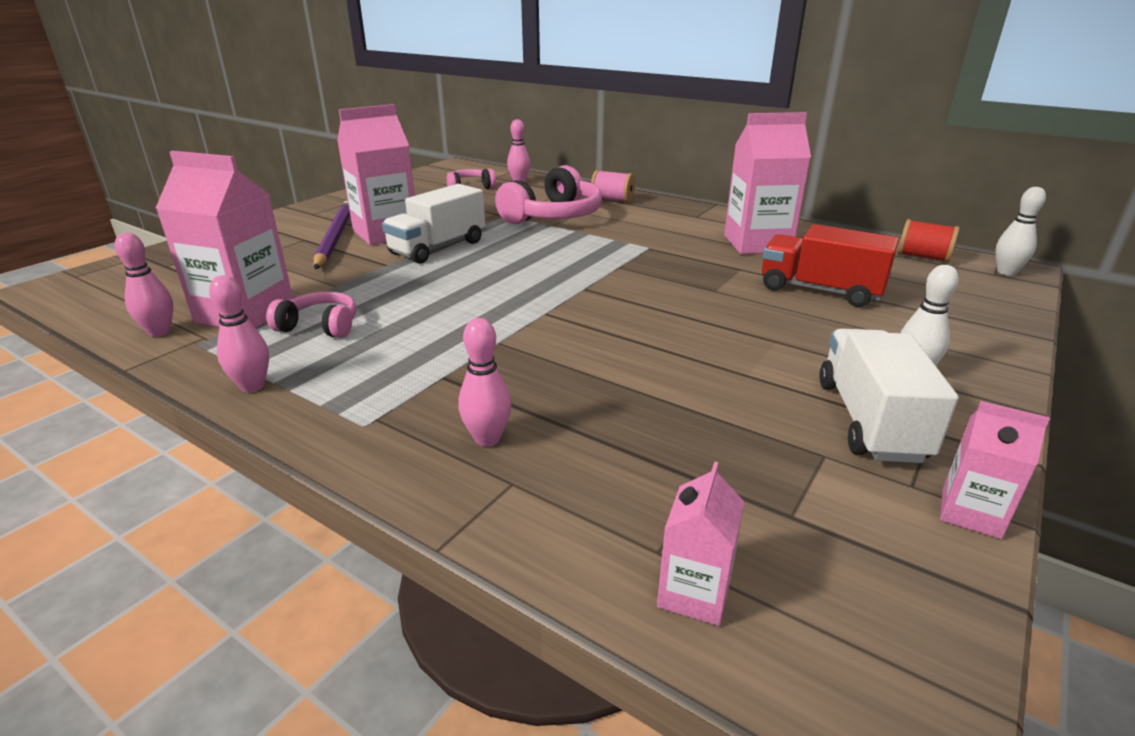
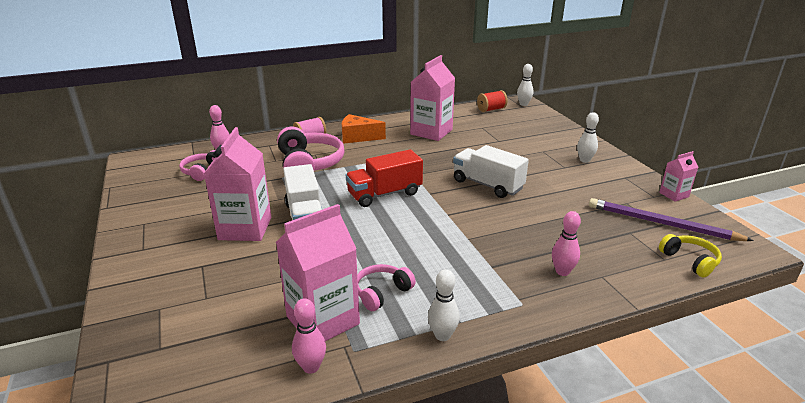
camera: 55 degrees left, 0 degrees up
pink bowling pin [209,275,269,392] -> white bowling pin [428,269,460,341]
purple pencil [314,201,350,269] -> purple pencil moved to [589,198,754,241]
pink carton [657,461,744,626] -> yellow headphones [659,234,722,277]
red truck [762,224,899,307] -> red truck moved to [346,149,423,207]
white truck [819,328,959,463] -> white truck moved to [453,145,529,198]
none -> orange cheese [342,114,386,144]

